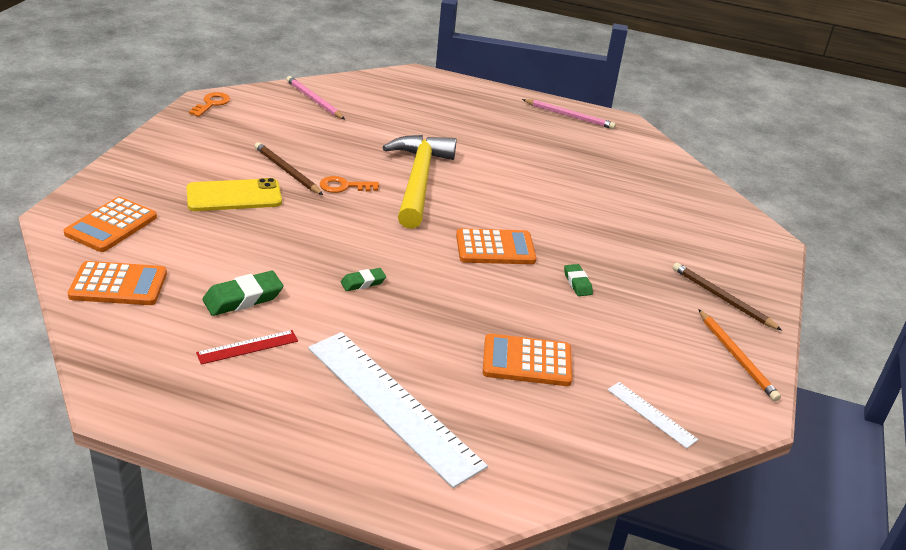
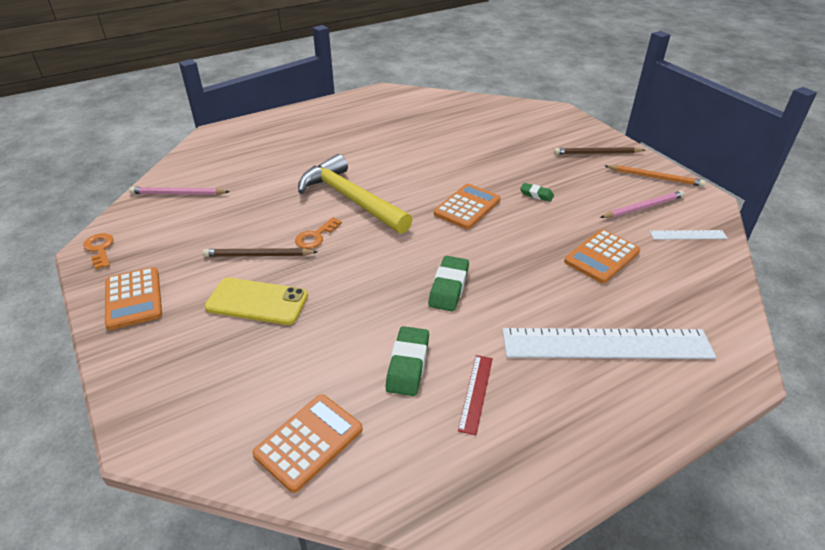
camera: 45 degrees left, 5 degrees up
orange calculator [64,197,157,252] -> orange calculator moved to [105,267,162,330]
yellow phone [186,178,282,211] -> yellow phone turned 75 degrees clockwise [205,278,308,325]
green eraser [341,268,386,291] -> green eraser [428,256,469,312], size x1.69
pink pencil [522,99,616,129] -> pink pencil moved to [600,191,685,218]

